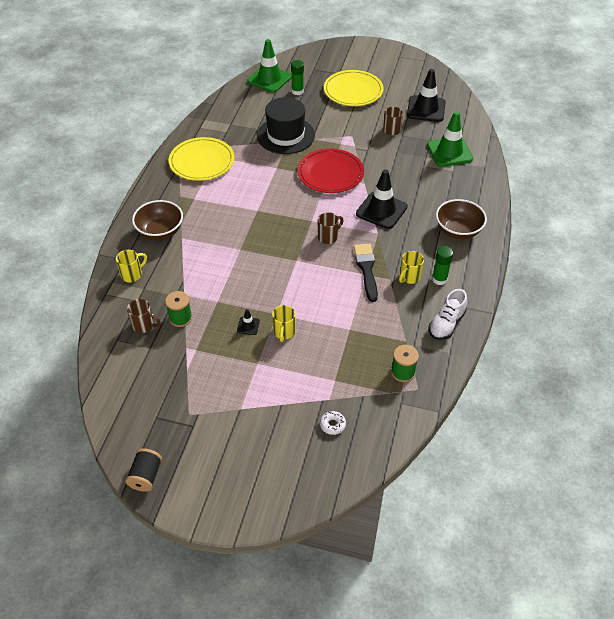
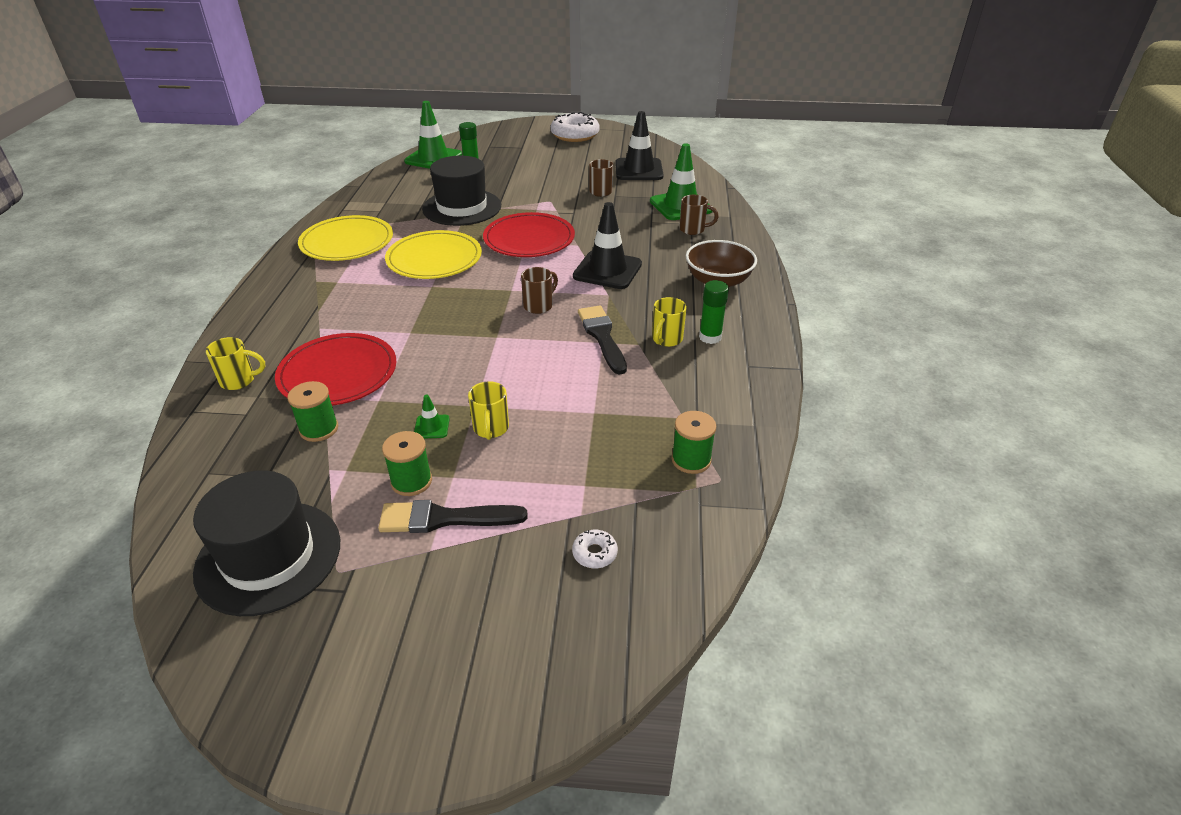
camera: 10 degrees left, 10 degrees down
yellow mug [116,250,147,282] -> yellow mug turned 45 degrees clockwise [206,337,265,390]
black spool [125,448,162,492] -> none
brown mug [127,299,161,333] -> brown mug moved to [679,195,719,235]
brown bowl [132,200,183,240] -> none
black traffic cone [237,309,260,335] -> green traffic cone [414,395,450,438]
yellow plate [324,70,384,106] -> yellow plate moved to [385,230,482,279]
white shoe [429,289,467,340] -> none
none -> black hat [193,470,340,616]
none -> red plate [275,333,396,406]
none -> black brush [378,500,528,533]
none -> green spool [382,431,432,496]
none -> white donut [551,112,600,142]

